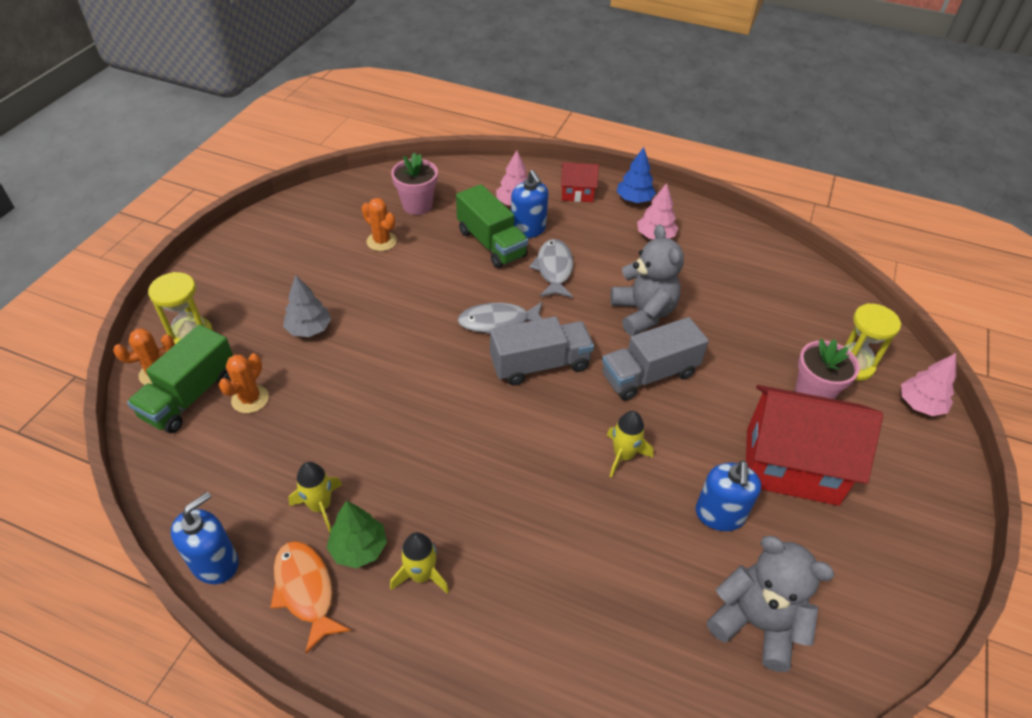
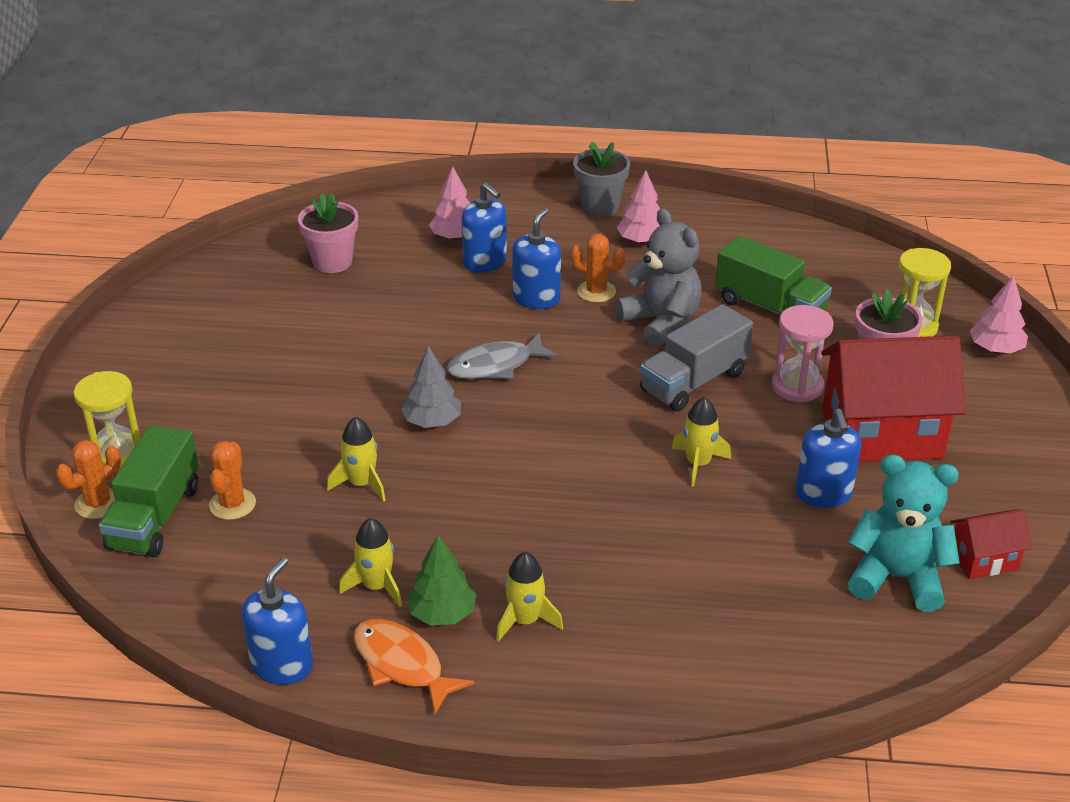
camera: 15 degrees left, 10 degrees down
grey tree [283,275,331,337] -> grey tree moved to [401,346,461,428]
orange cactus [361,198,397,251] -> orange cactus moved to [570,234,625,303]
green truck [456,184,528,268] -> green truck moved to [715,236,832,315]
grey truck [490,316,594,386] -> none
grey fish [529,239,573,298] -> blue soap dispenser [512,208,561,309]
red house [561,162,599,202] -> red house moved to [950,509,1032,579]
blue tree [617,147,656,203] -> grey flower pot [573,141,630,217]
grey teddy bear [707,536,835,672] -> turquoise teddy bear [848,454,960,612]
none -> yellow rocket [327,417,386,502]
none -> pink hourglass [772,305,833,403]

